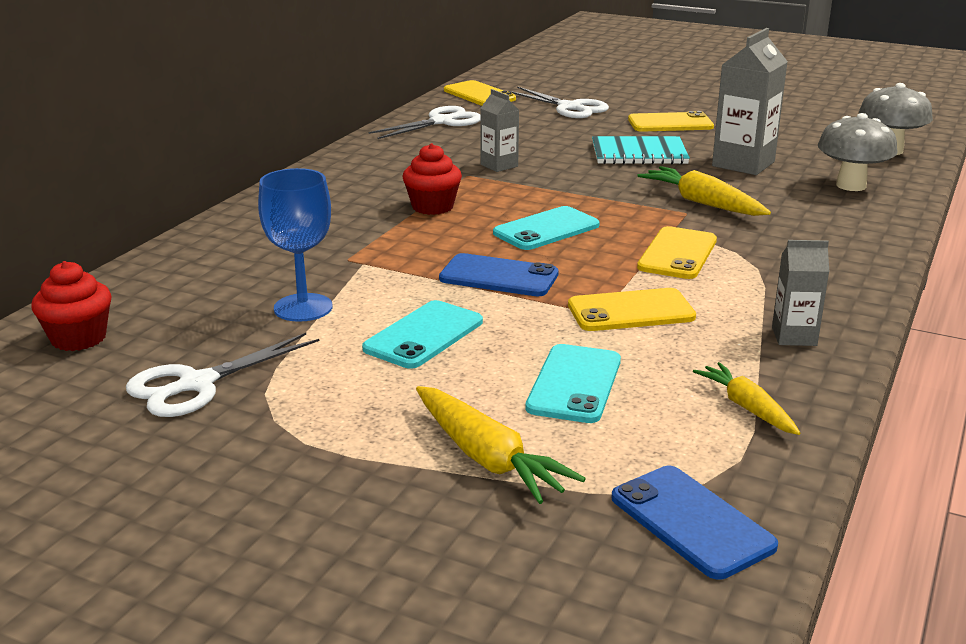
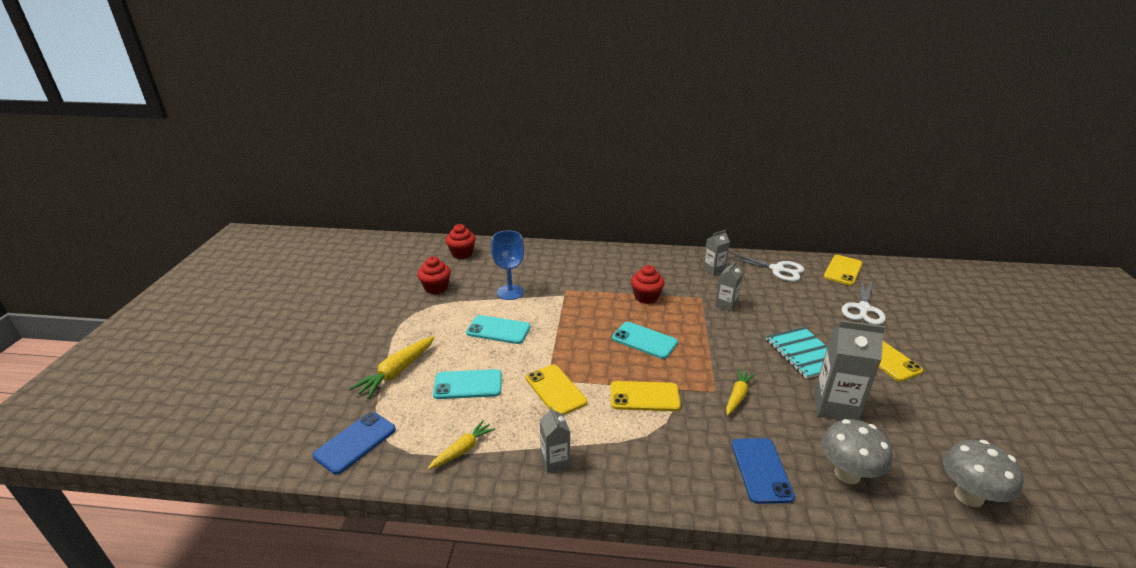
camera: 70 degrees right, 5 degrees up
white scissors [126,333,319,417] -> red cupcake [417,256,451,294]
blue phone [439,253,559,296] -> blue phone moved to [732,438,795,504]
yellow carrot [637,166,771,216] -> yellow carrot [726,369,755,415], size x0.65
none -> grey carton [703,230,730,275]

